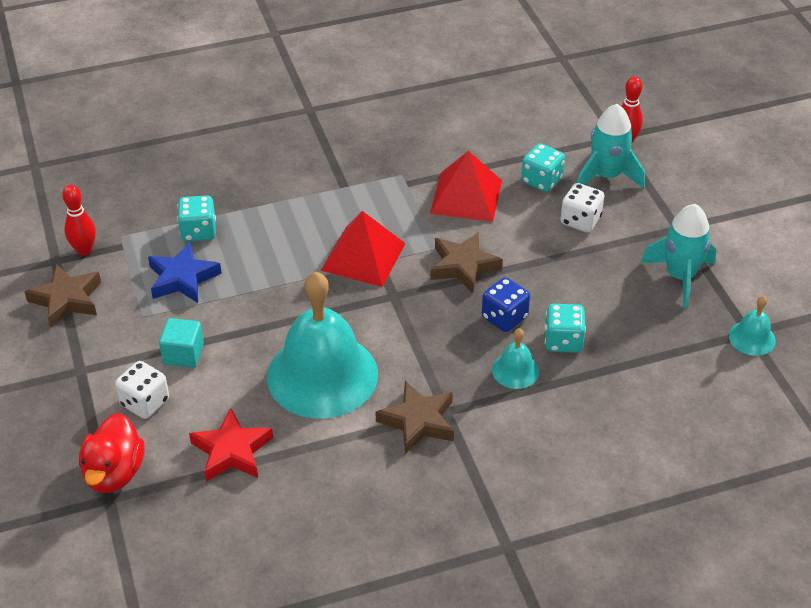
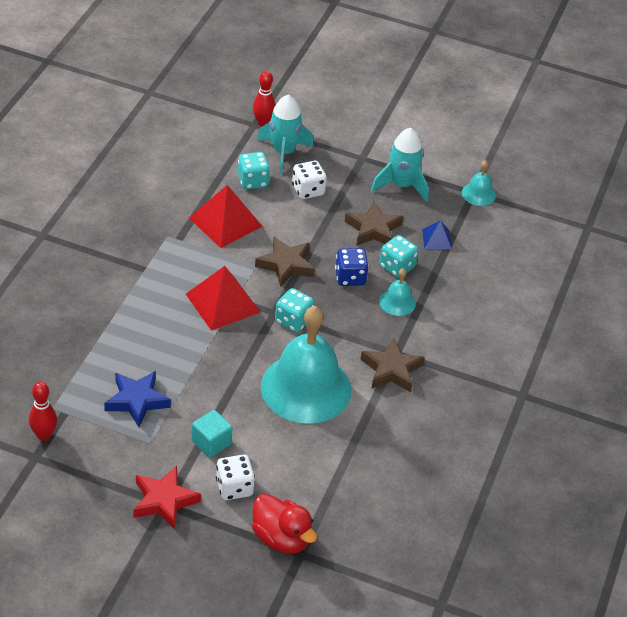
camera: 55 degrees left, 0 degrees up
brown star [24,264,101,328] -> brown star moved to [345,201,404,246]
turquoise dice [177,195,216,242] -> turquoise dice moved to [275,288,314,333]
red star [189,408,273,481] -> red star moved to [134,466,201,529]
none -> blue pyramid [422,220,452,250]

